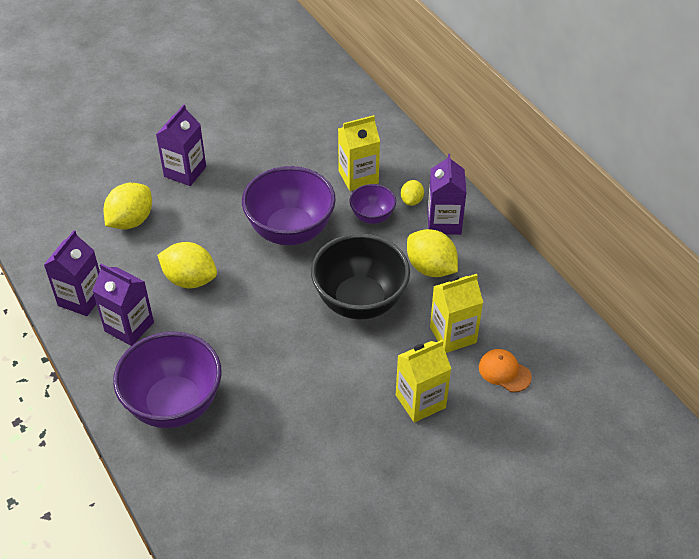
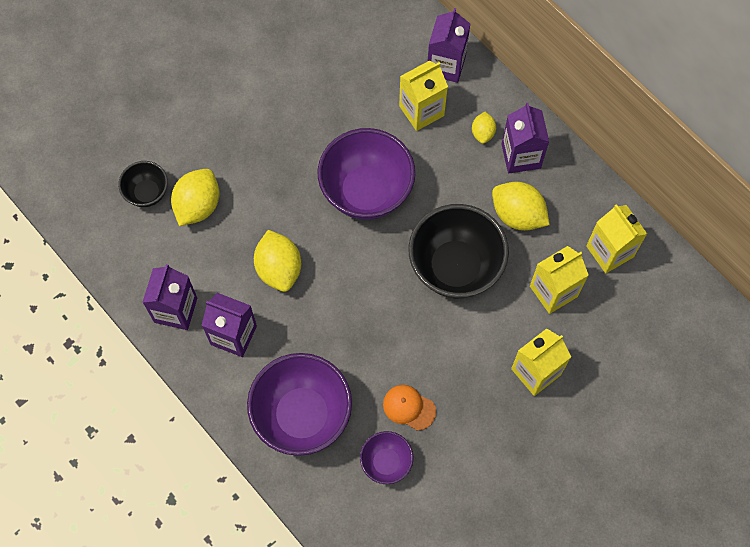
camera: 10 degrees left, 20 degrees up
purple carton [156,104,206,186] -> purple carton moved to [427,8,470,83]
yellow lemon [157,242,217,289] -> yellow lemon turned 60 degrees clockwise [254,230,301,292]
purple bowl [350,184,396,224] -> purple bowl moved to [360,431,413,484]
orange cap [479,349,532,392] -> orange cap moved to [383,385,436,431]
none -> black bowl [118,161,168,207]
none -> yellow carton [586,204,647,273]

